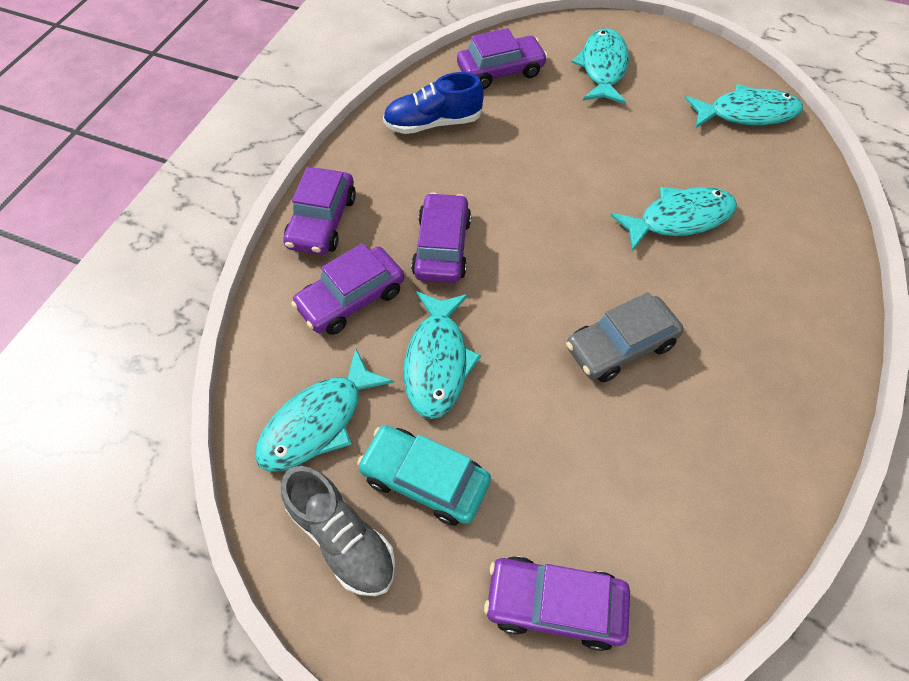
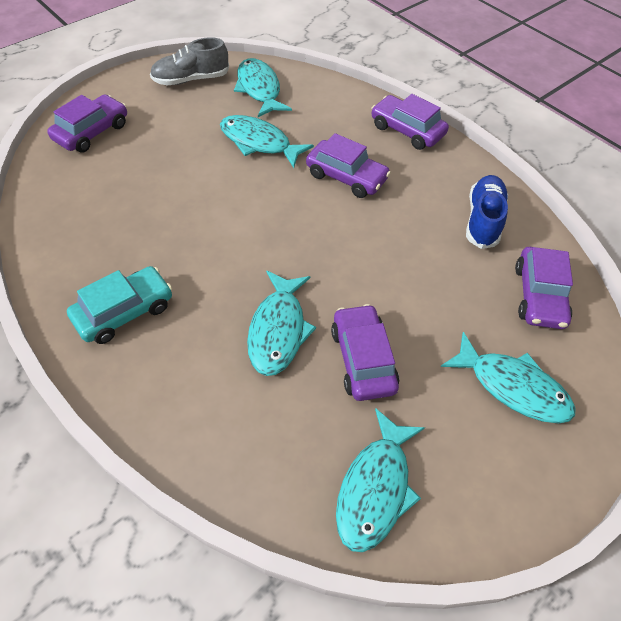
camera: 115 degrees right, 5 degrees down
purple car [291,243,404,335] -> purple car moved to [331,304,399,401]
turquoise car [357,425,491,526] -> turquoise car moved to [67,266,172,344]
grey car [566,292,684,382] -> none

